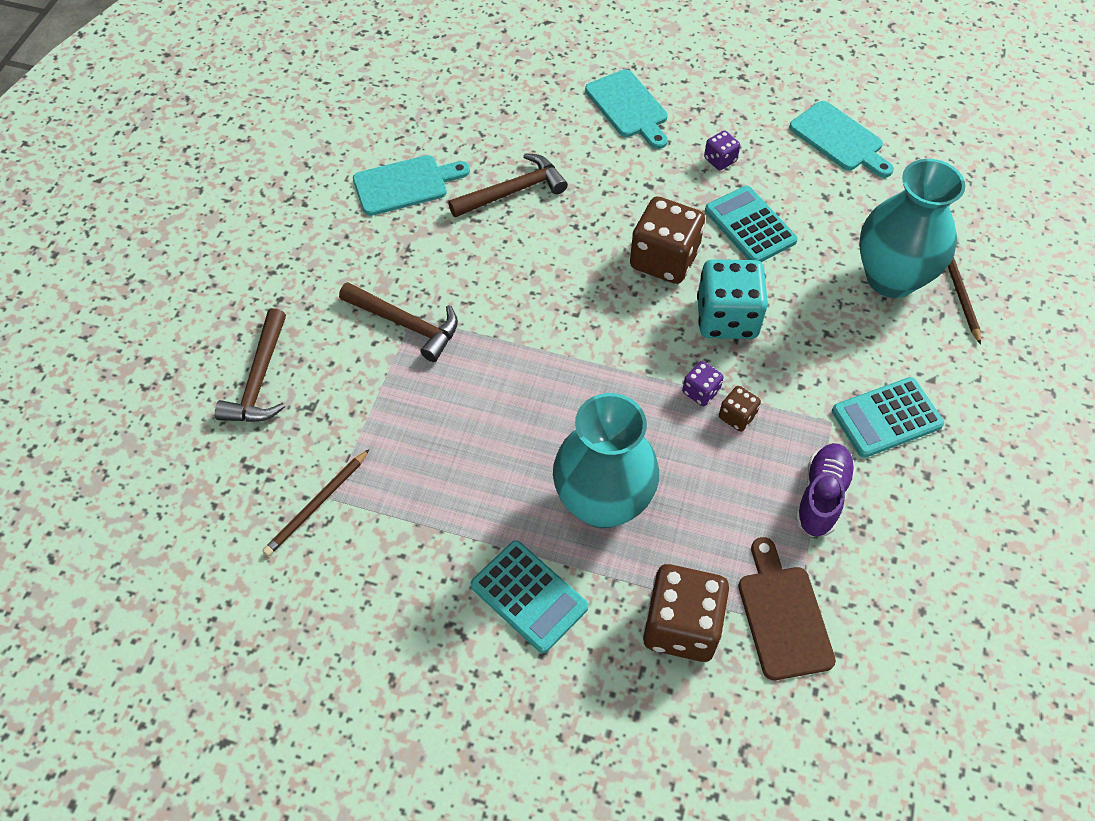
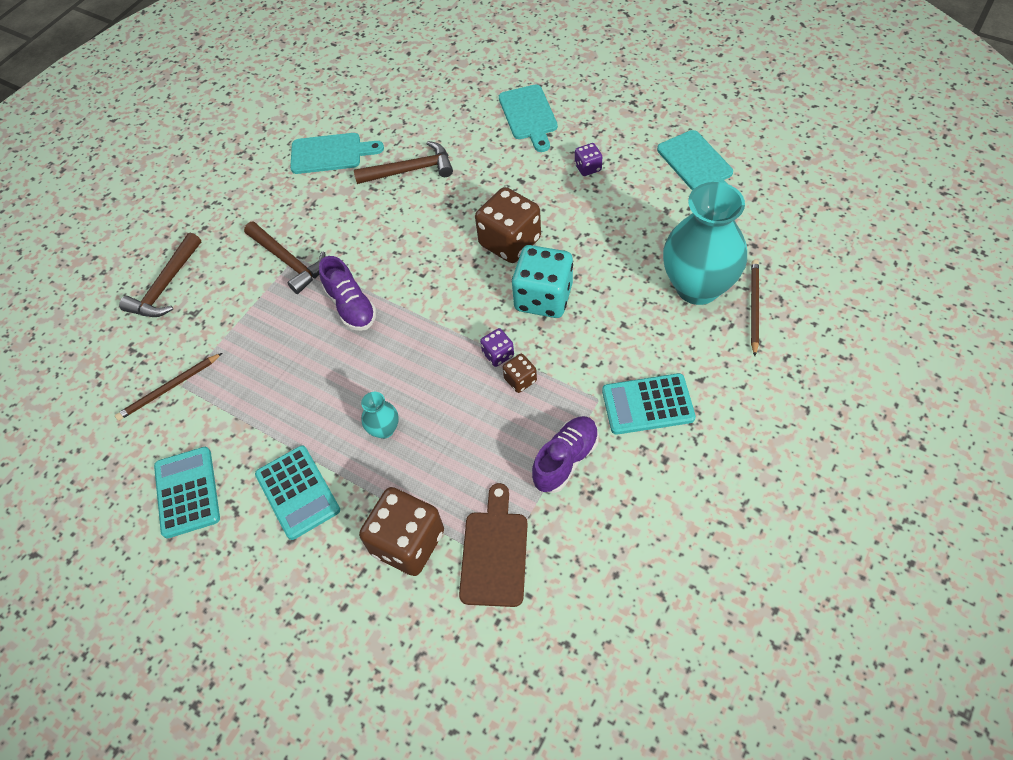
camera: 20 degrees right, 0 degrees up
turquoise vase [553,393,659,528] -> turquoise vase [361,392,399,439], size x0.43
turquoise calculator [705,186,798,262] -> turquoise calculator moved to [154,447,220,538]
none -> purple shoe [319,256,377,331]

